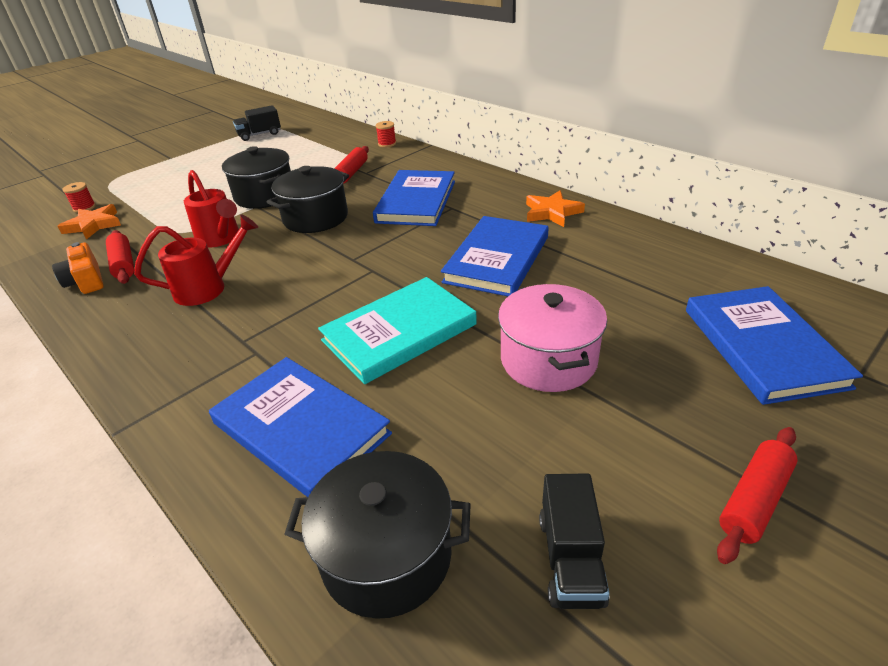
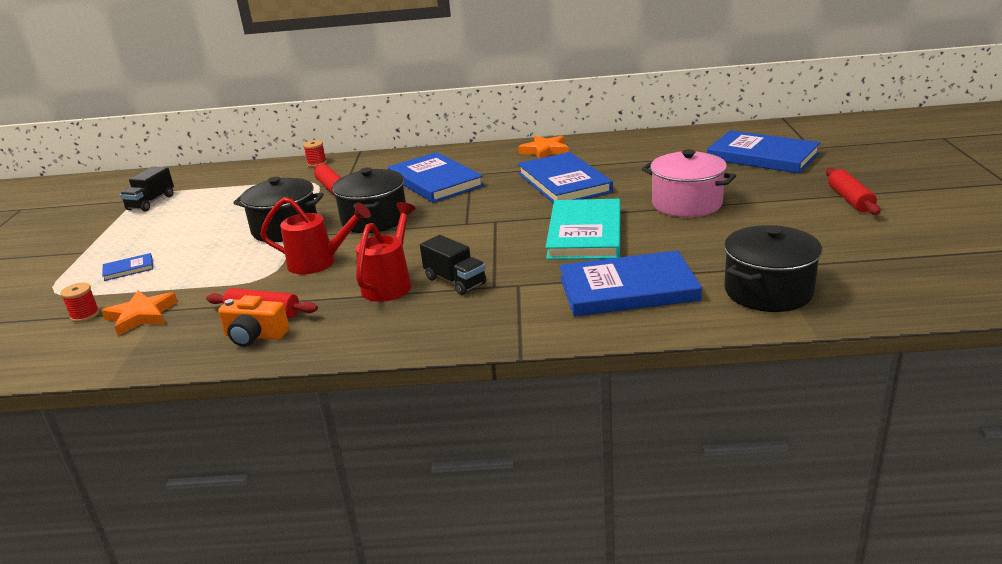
camera: 45 degrees left, 10 degrees down
black truck [539,473,609,609] -> black truck moved to [420,235,486,295]
none -> blue book [102,253,153,281]

